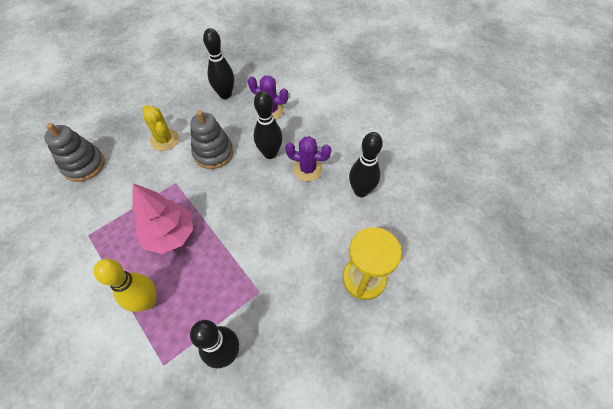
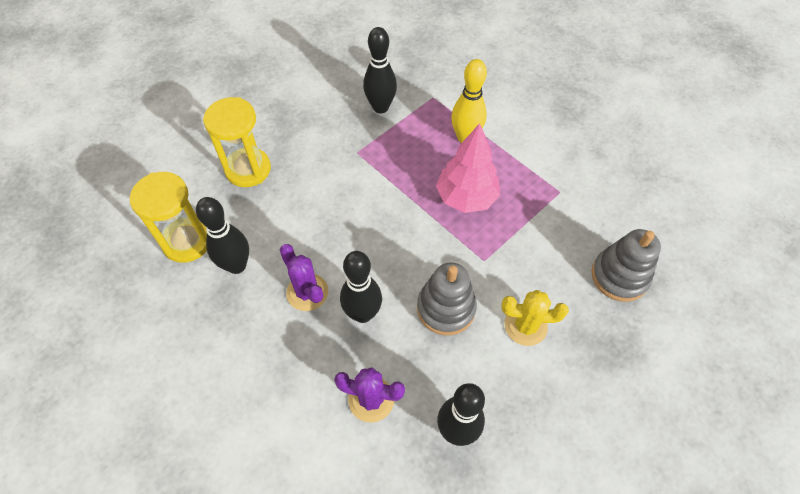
camera: 175 degrees right, 0 degrees up
yellow cactus [143,105,179,151] -> yellow cactus turned 45 degrees counterclockwise [501,290,569,346]
purple cactus [285,136,331,181] -> purple cactus turned 45 degrees clockwise [280,244,328,311]
none -> yellow hourglass [130,172,207,263]

